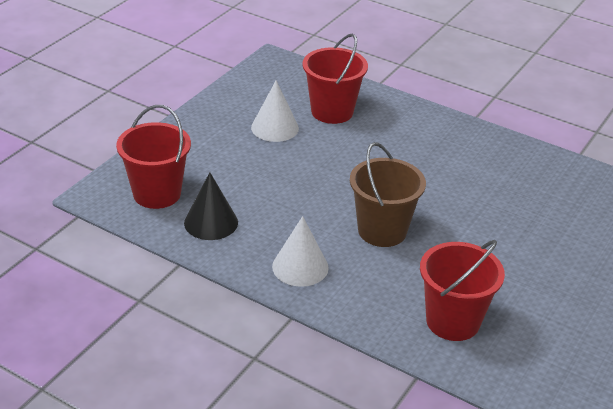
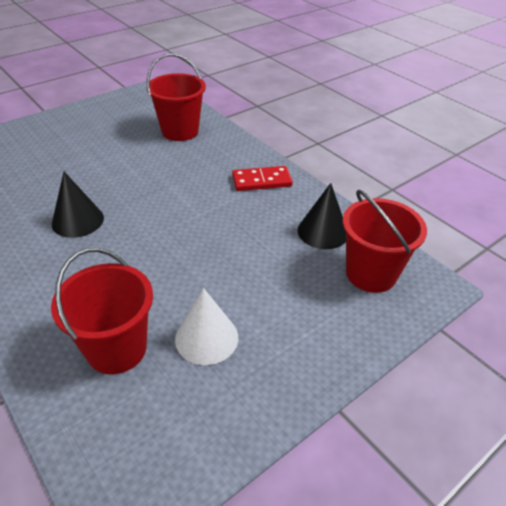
camera: 160 degrees left, 5 degrees up
white cone [272,216,329,287] -> red domino [232,166,293,191]
brown bucket [350,142,426,247] -> none
none -> black cone [51,172,104,238]

